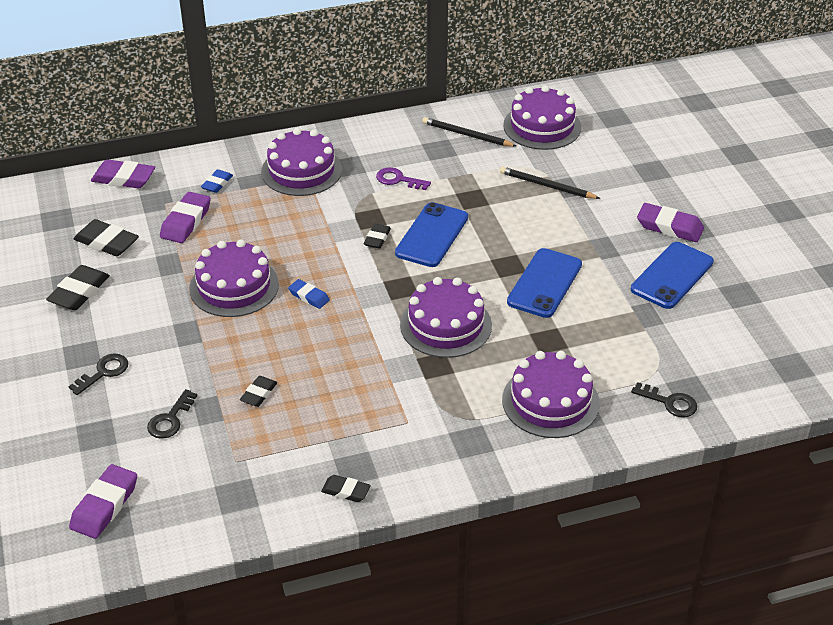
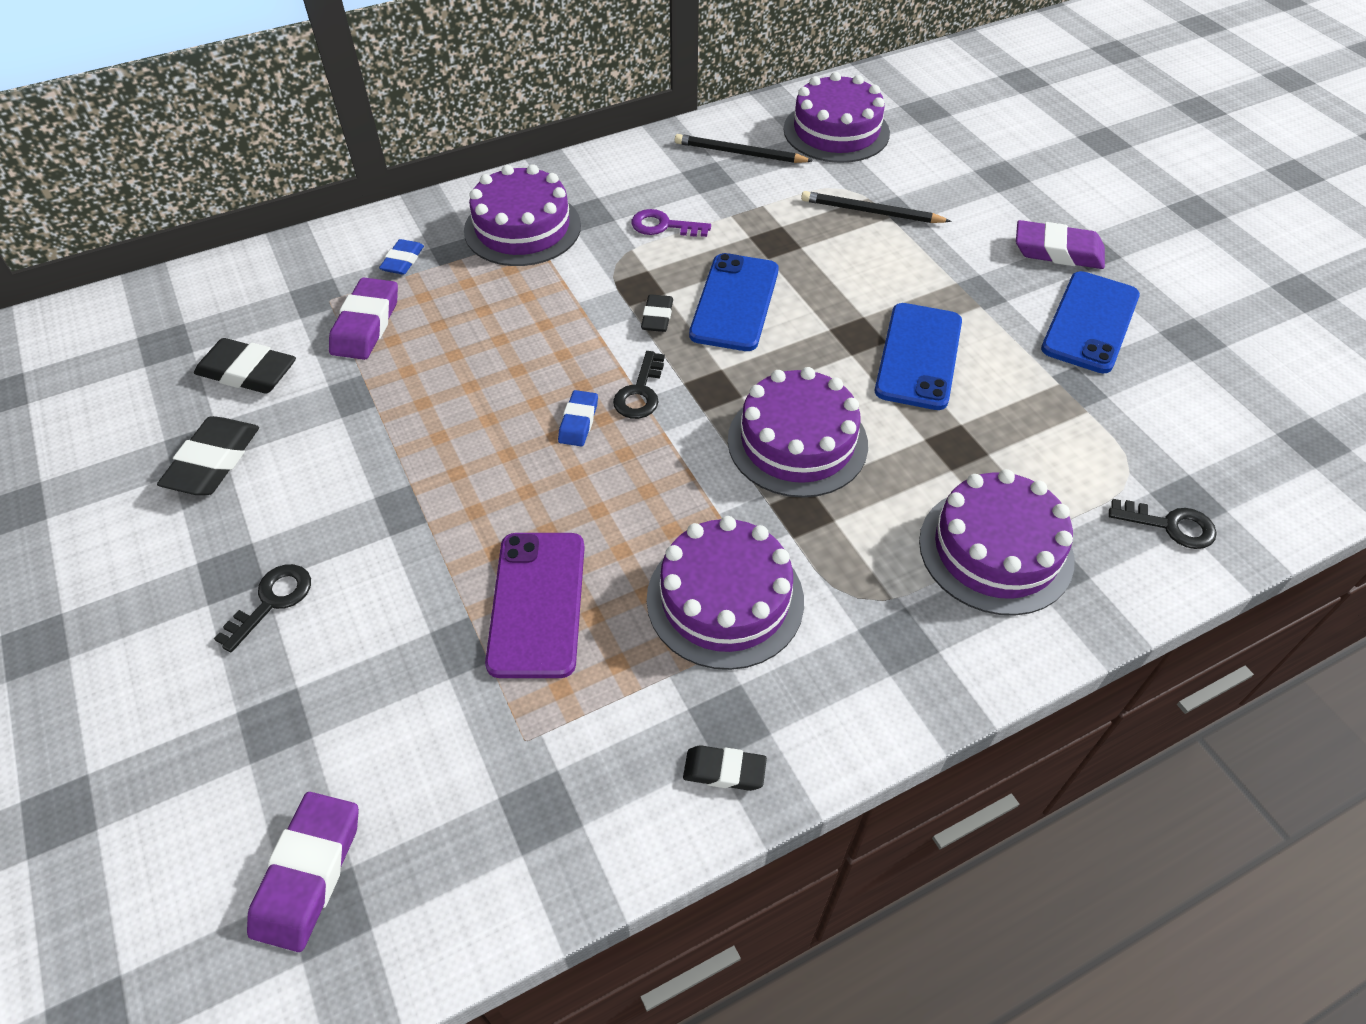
camera: 10 degrees left, 10 degrees up
purple eraser [91,160,155,188] -> none
black key [147,389,197,439] -> black key moved to [613,351,665,419]
purple cake [189,240,279,317] -> purple cake moved to [646,516,804,670]
black eraser [240,376,277,407] -> purple phone [485,533,585,678]
blue eraser [288,279,330,309] -> blue eraser turned 75 degrees clockwise [558,390,598,446]

